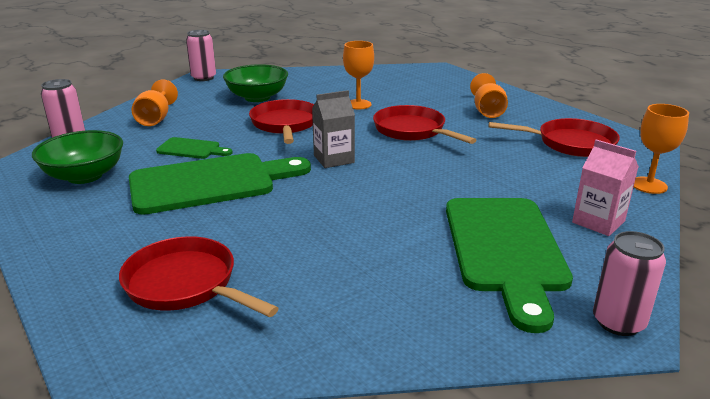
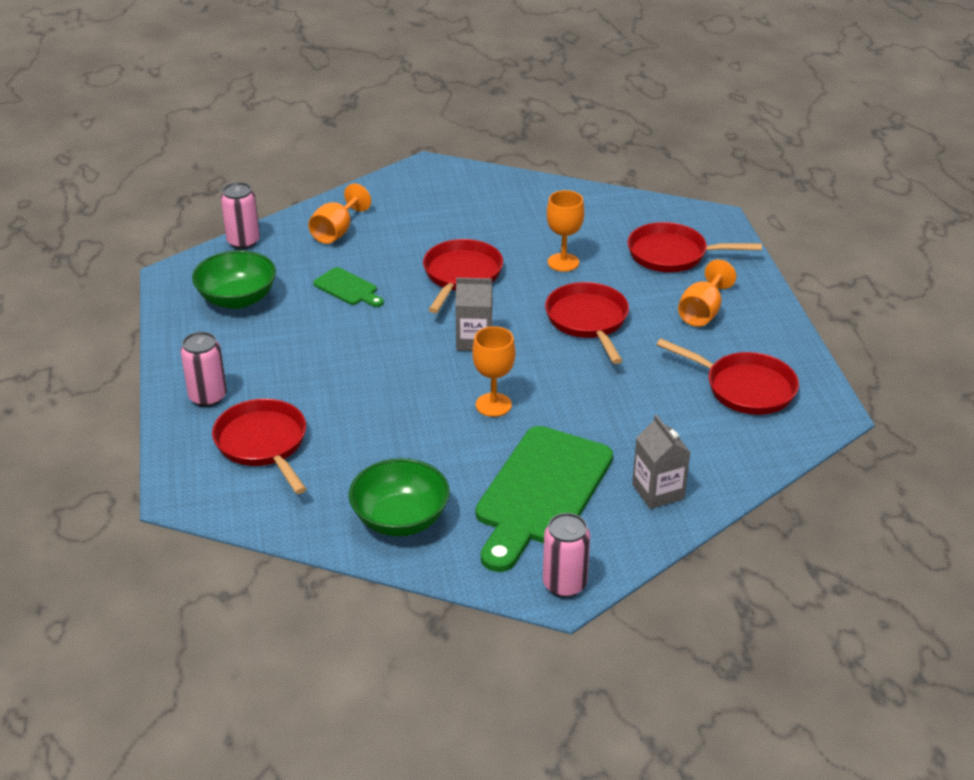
camera: 25 degrees right, 10 degrees up
green cutting board [129,153,311,215] -> none
pink can [186,30,216,81] -> pink can moved to [180,332,227,407]
green bowl [223,64,288,102] -> green bowl moved to [349,458,450,536]
pink carton [572,140,639,236] -> grey carton [632,414,691,509]
orange goblet [634,104,689,194] -> orange goblet moved to [472,326,515,417]
none -> red pan [628,222,762,272]

